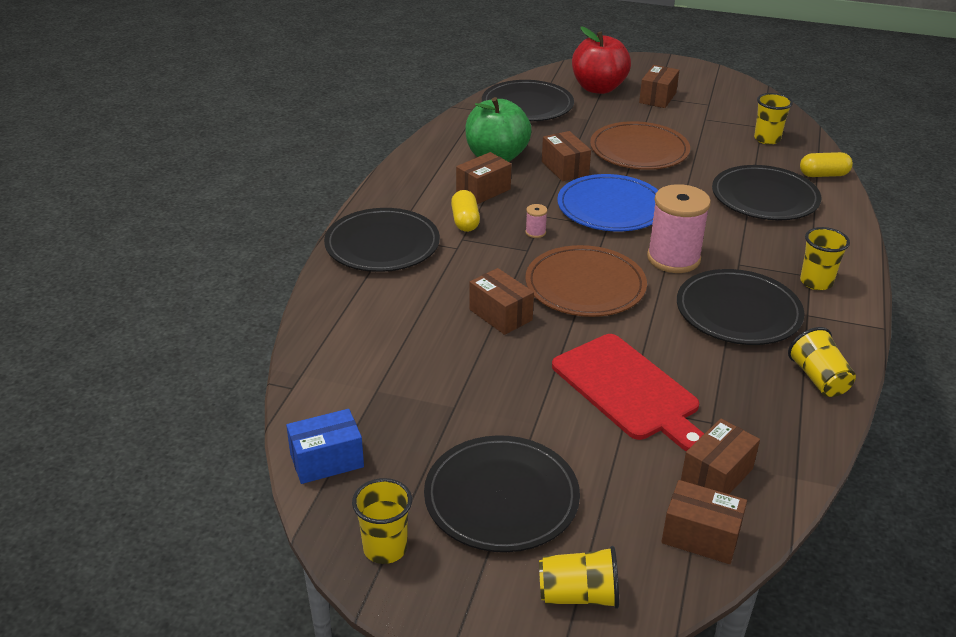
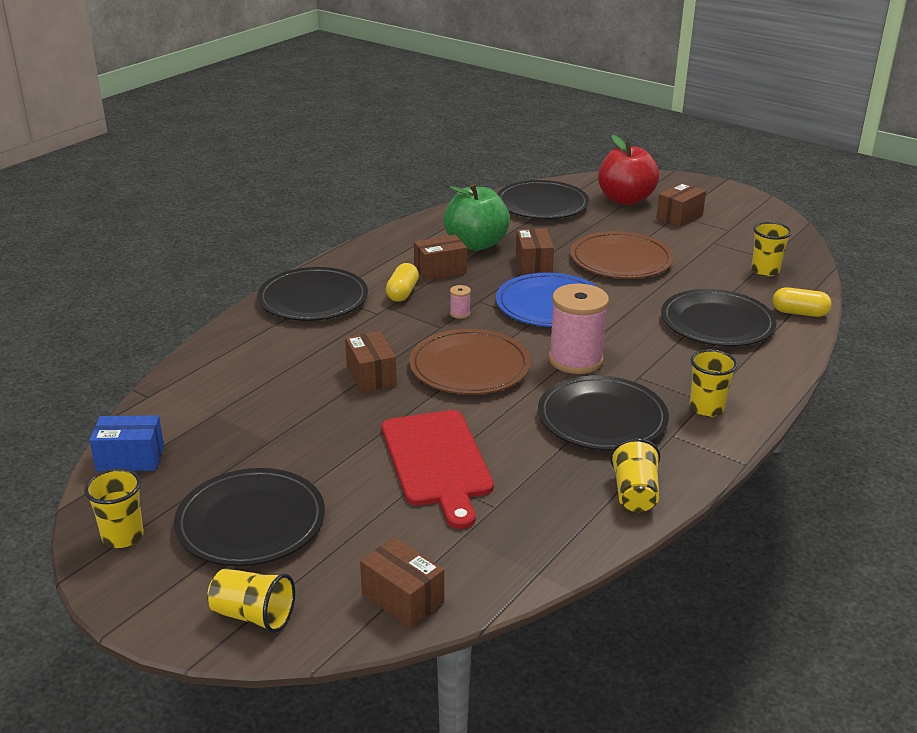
camera: 20 degrees right, 5 degrees down
brown box [681,419,760,494] -> none

